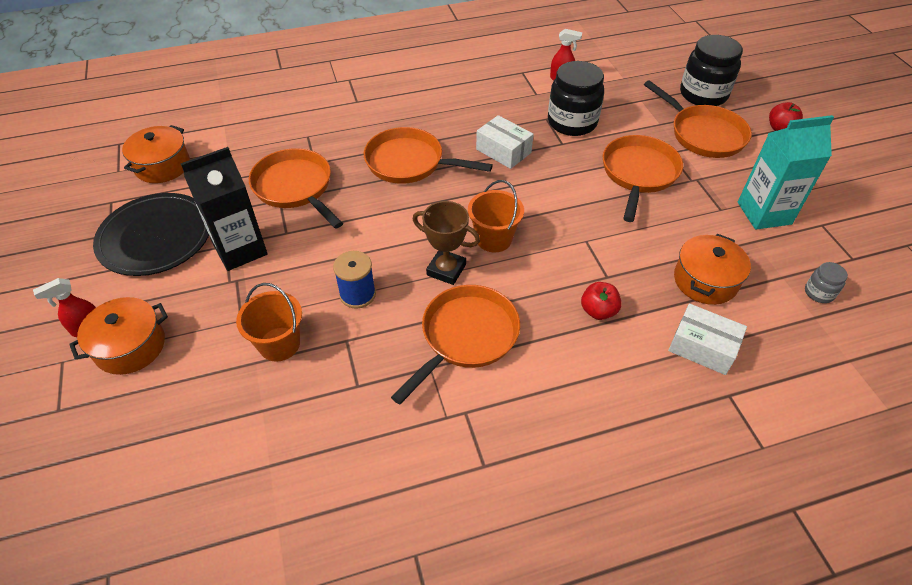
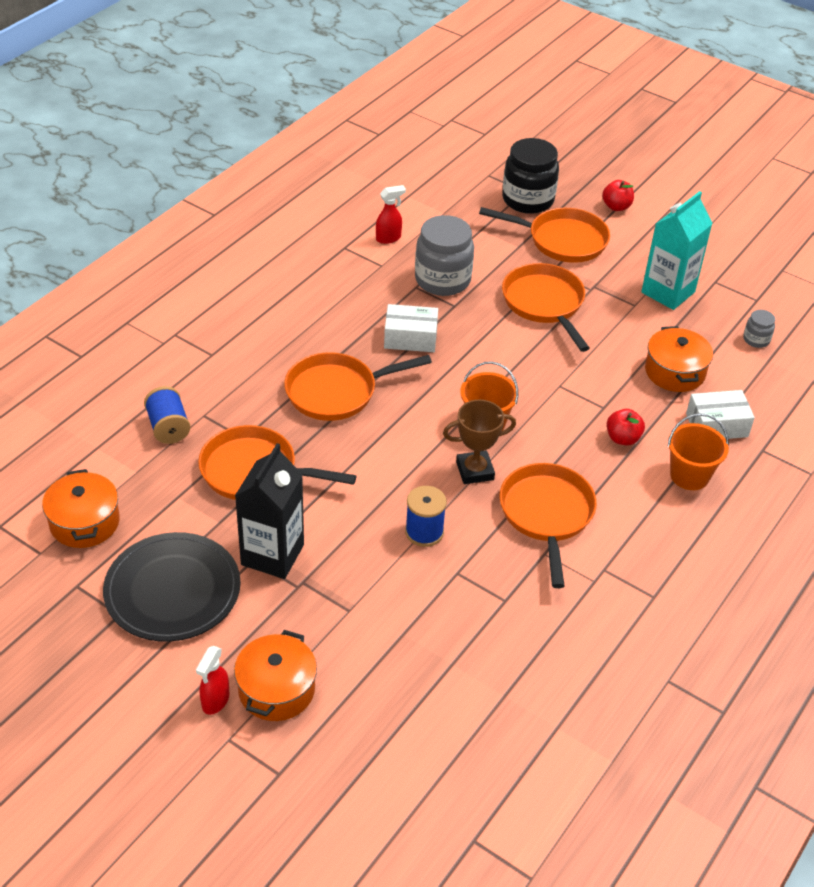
camera: 40 degrees left, 5 degrees down
orange bucket [236,283,302,362] -> orange bucket moved to [667,413,729,490]
black jar [548,61,604,136] -> grey jar [415,215,474,296]
none -> blue spool [144,386,191,444]

